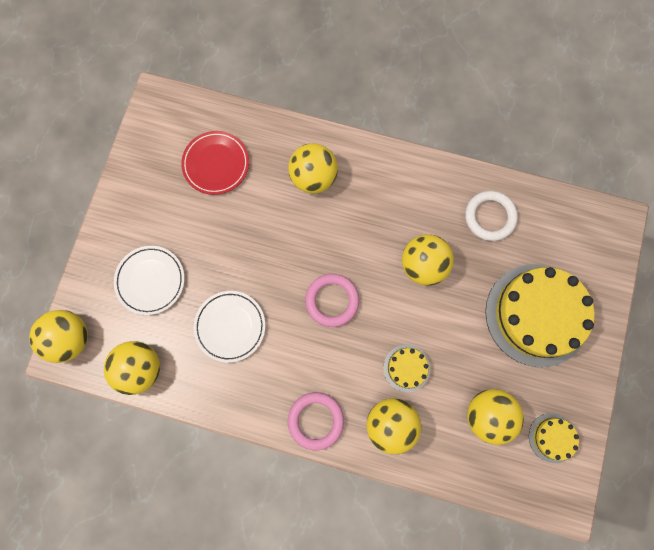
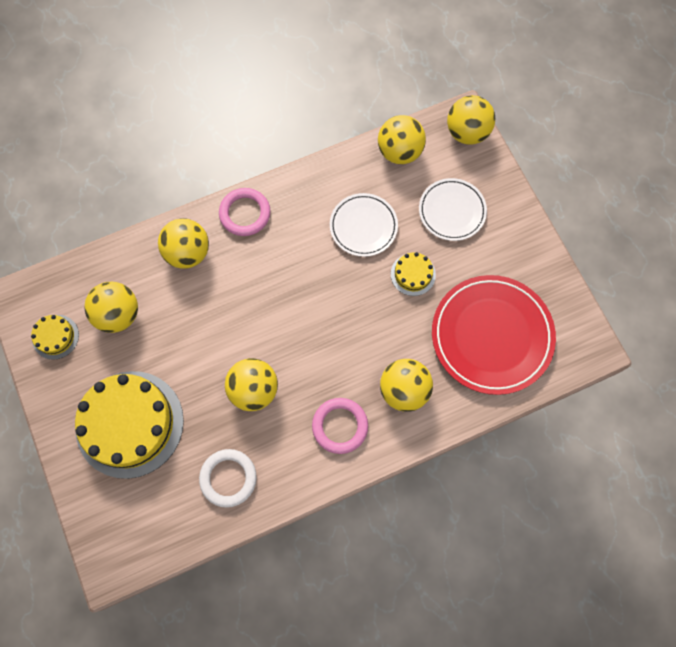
camera: 140 degrees right, 5 degrees down
red plate [181,131,249,195] -> red plate [432,275,556,395], size x1.72
pink ring [305,274,359,327] -> pink ring moved to [312,398,368,454]
yellow cake [383,345,430,392] -> yellow cake moved to [391,252,436,296]

